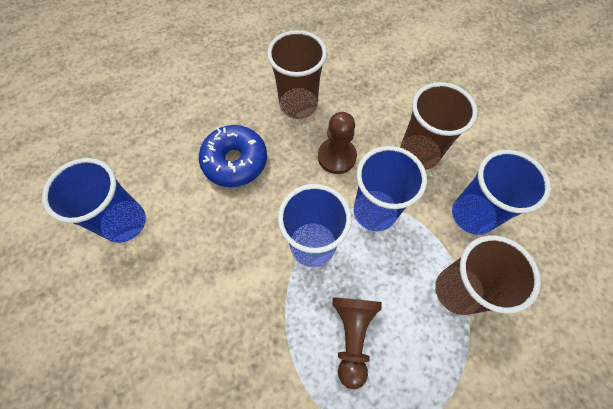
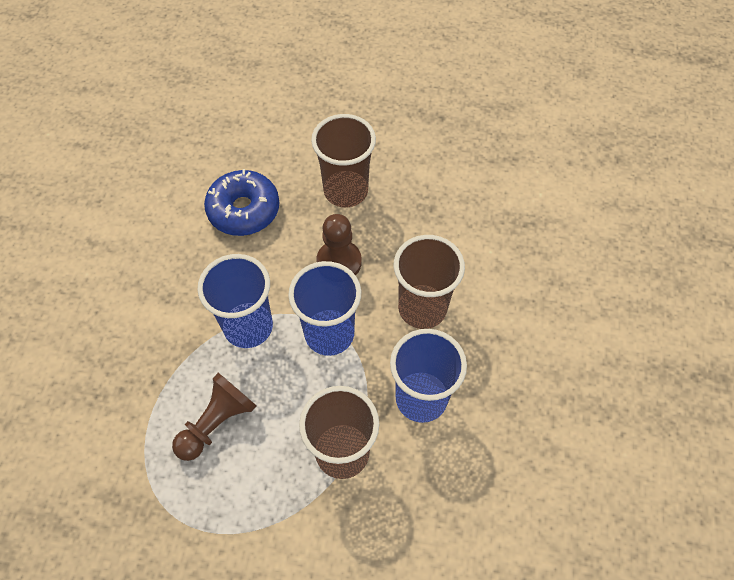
camera: 35 degrees right, 5 degrees down
blue cup [42,158,146,243] -> none

